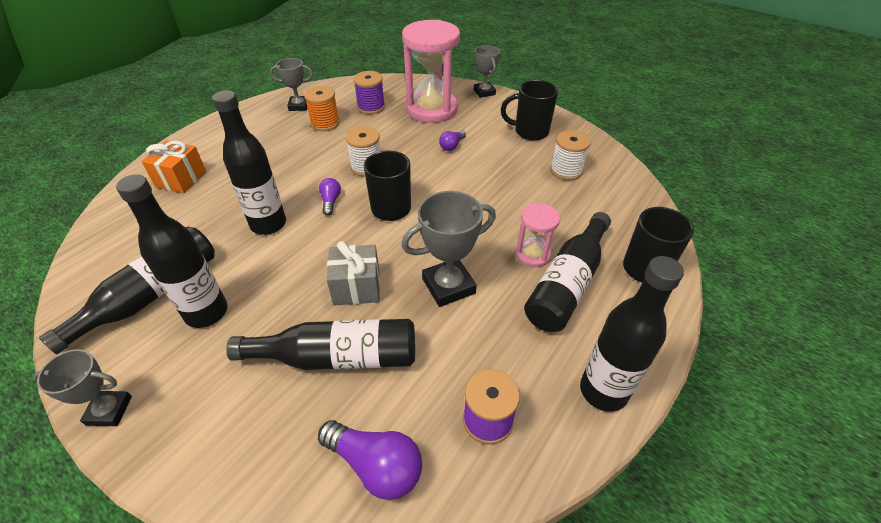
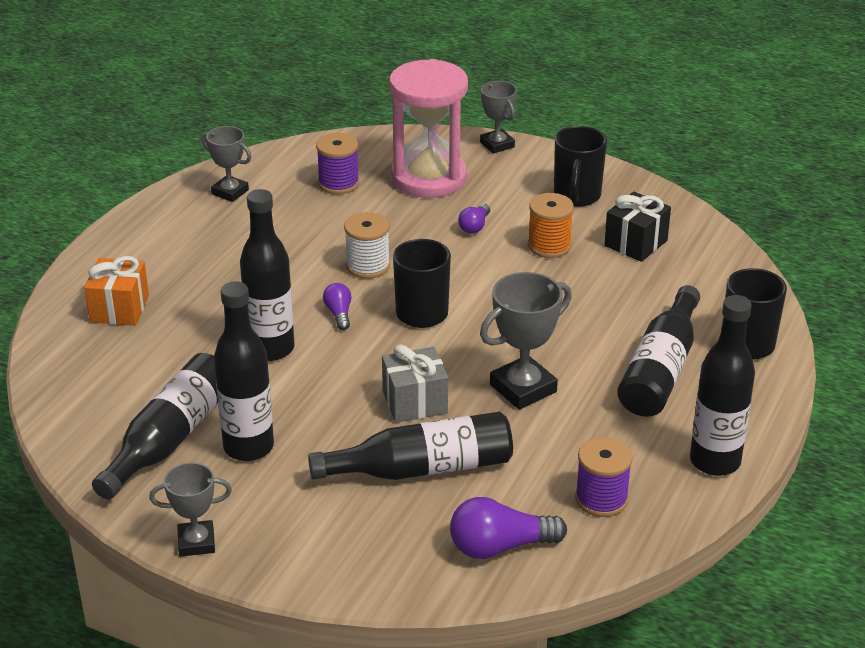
camera: 10 degrees left, 10 degrees down
grey trophy [270,58,313,111] -> grey trophy turned 45 degrees clockwise [202,126,251,202]
orange spool [304,86,340,131] -> orange spool moved to [528,193,574,258]
purple light bulb [318,420,422,500] -> purple light bulb turned 150 degrees clockwise [450,497,567,559]
black mug [501,80,558,141] -> black mug turned 75 degrees counterclockwise [554,126,607,207]
pink hourglass [516,203,560,267] -> none
white spool [550,130,591,181] -> black gift [604,192,671,262]

